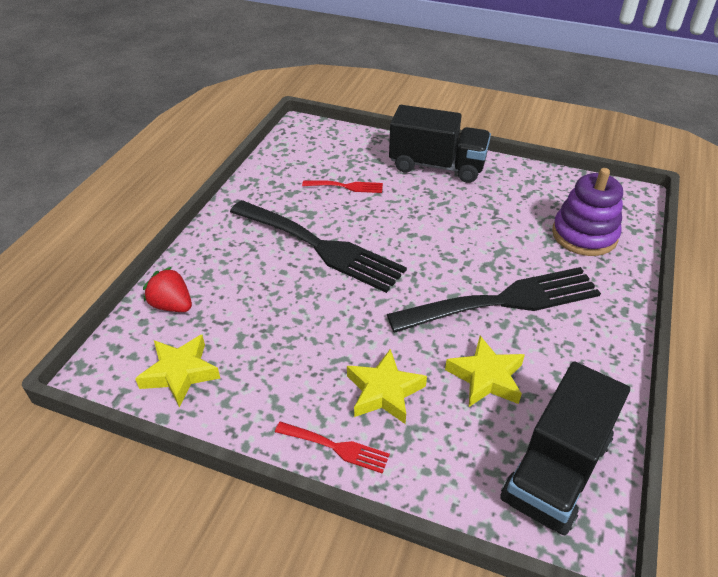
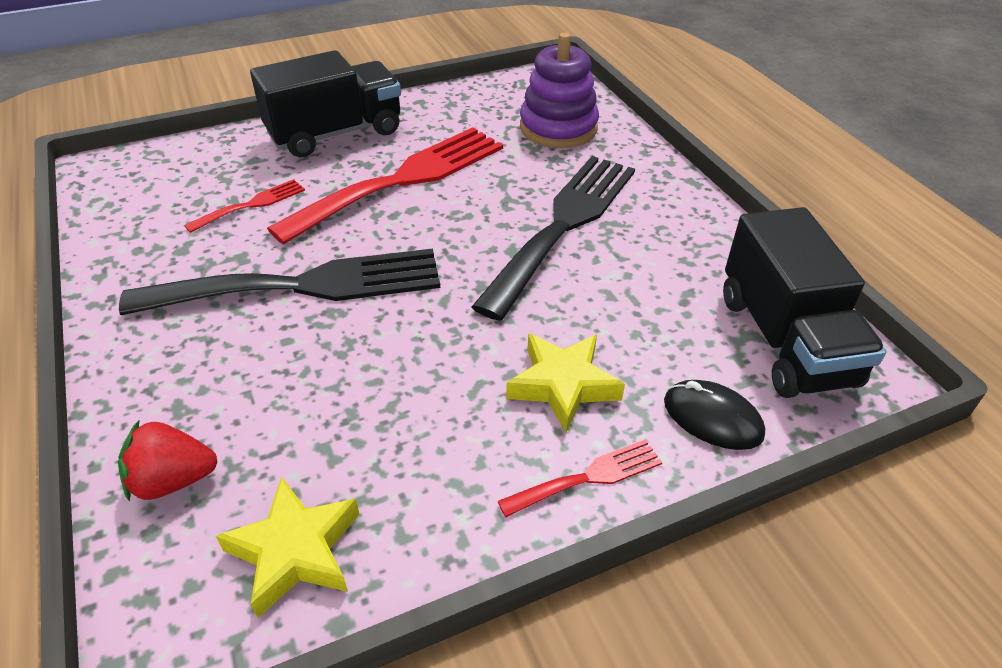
camera: 45 degrees left, 0 degrees up
yellow star [445,336,525,407] -> none
none -> red fork [267,127,503,245]
none -> black mouse [664,380,765,450]

